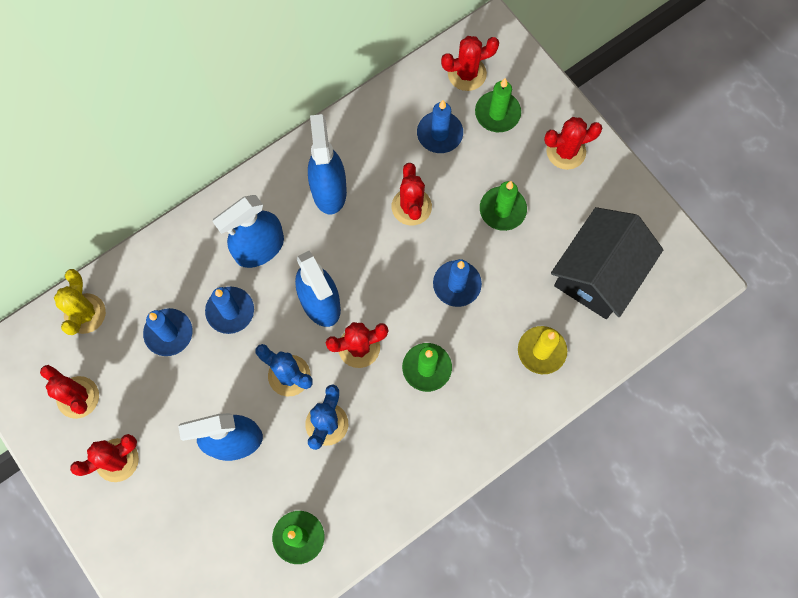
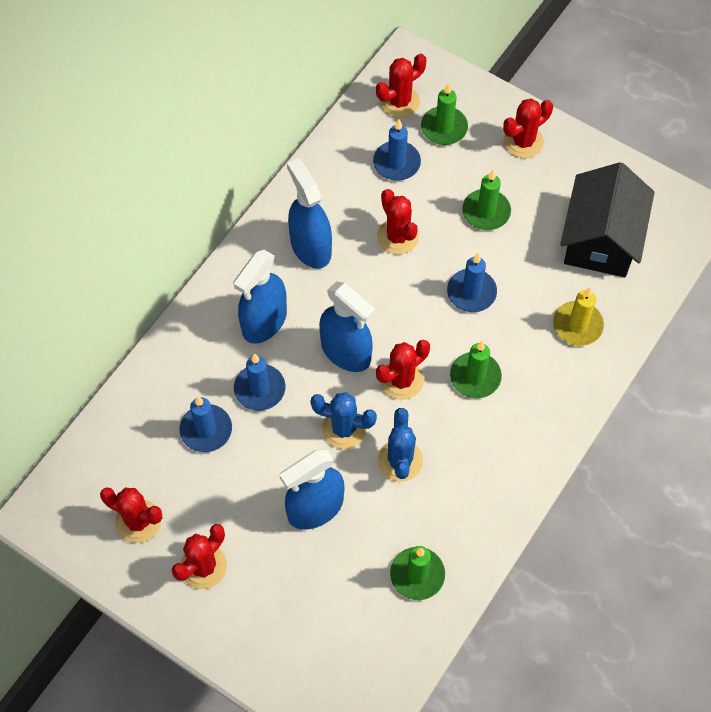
camera: 20 degrees left, 10 degrees down
yellow cactus [54,269,106,335] -> none

